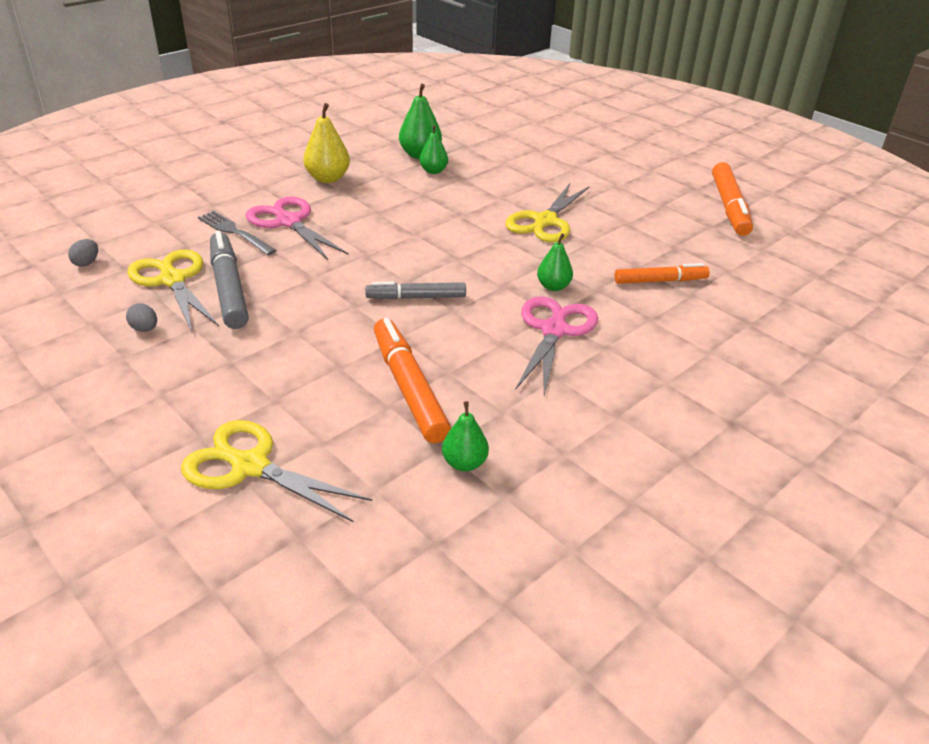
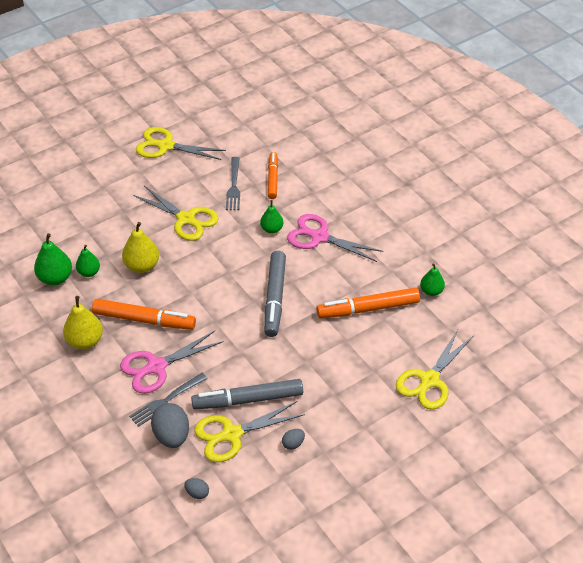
camera: 80 degrees left, 10 degrees up
grey marker [365,282,466,300] -> grey marker [264,251,286,337], size x1.55
orange marker [712,162,753,236] -> orange marker moved to [92,299,196,330]
none -> yellow pear [122,222,159,273]
none -> yellow scissors [136,127,226,160]
none -> grey egg [151,403,189,448]
none -> grey fork [226,157,240,210]

